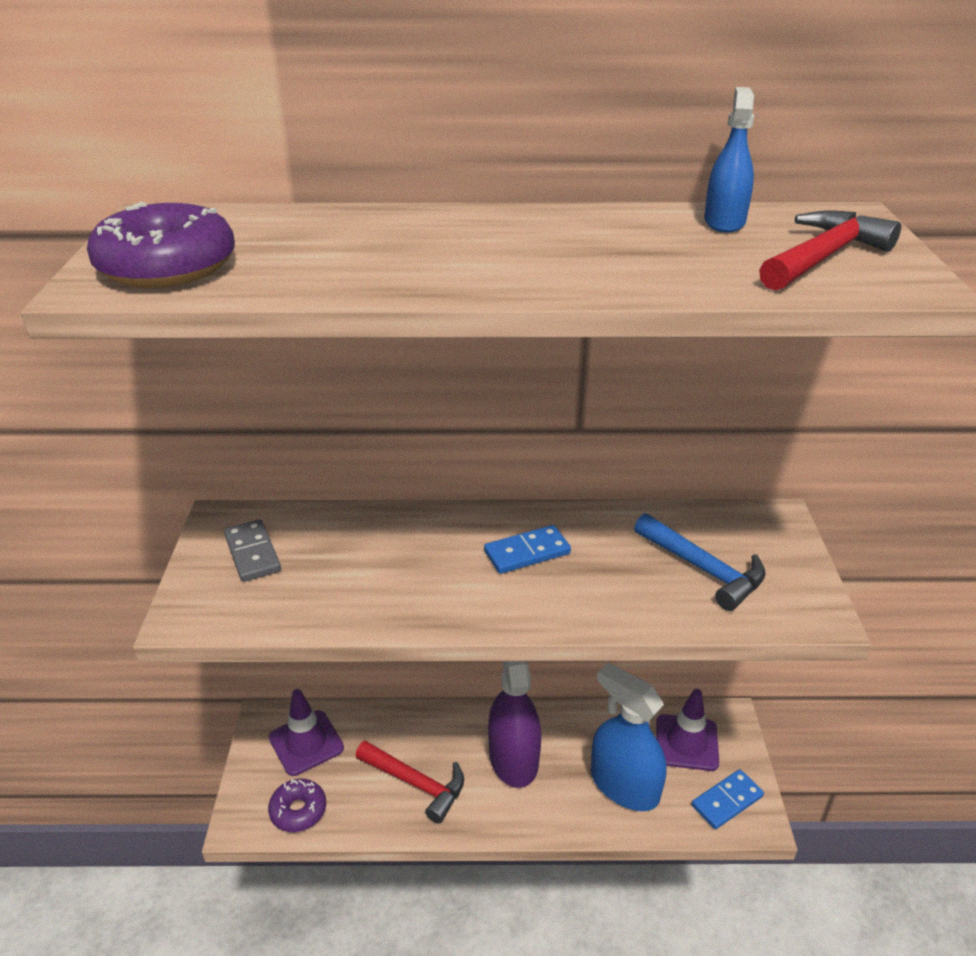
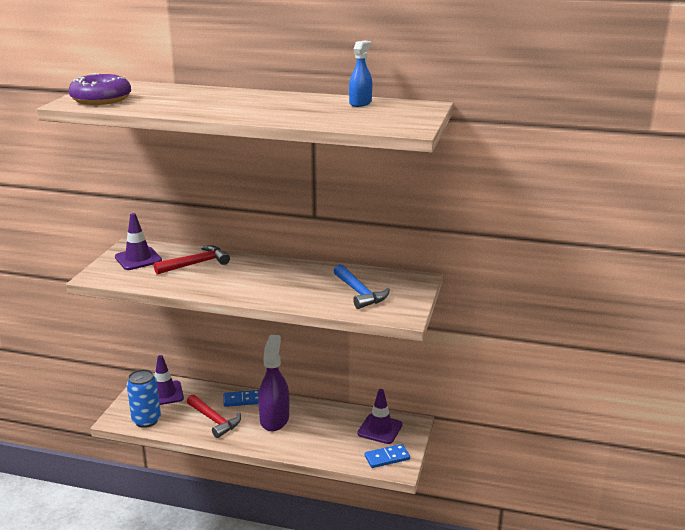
camera: 15 degrees right, 10 degrees down
grey domino [224,519,281,582] -> purple traffic cone [115,213,162,270]
purple donut [268,779,326,832] -> blue can [127,369,161,428]
blue domino [484,525,571,574] -> blue domino moved to [223,390,259,407]
blue spray bottle [591,663,667,811] -> none
red hammer [759,211,901,291] -> red hammer moved to [154,245,230,274]

